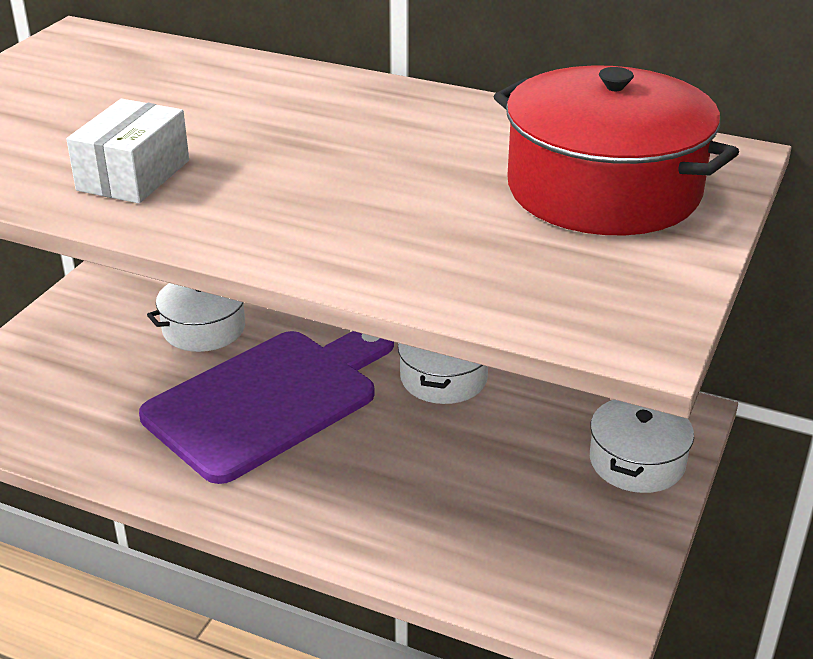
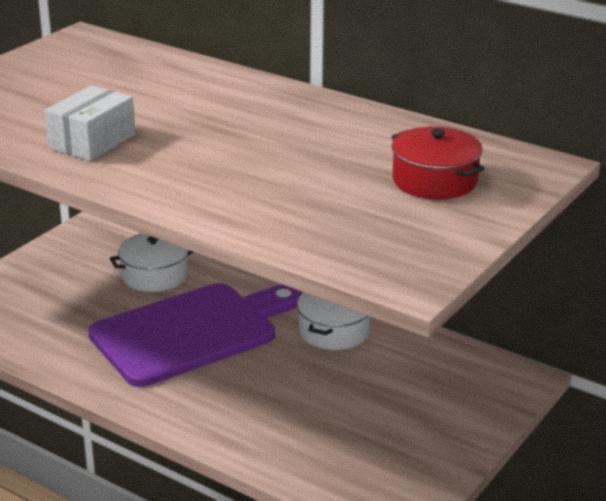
camera: 10 degrees right, 5 degrees down
red pot [493,66,739,235] -> red pot [391,127,484,199], size x0.58
white pot [590,400,694,493] -> none

